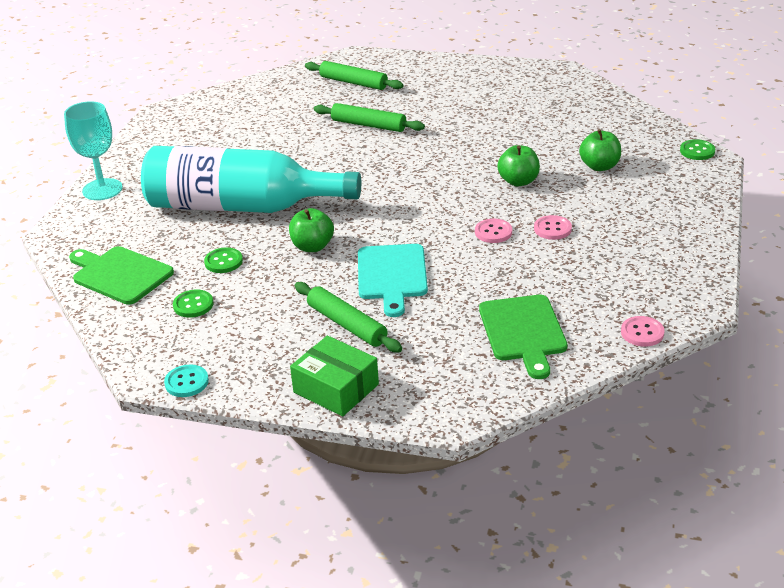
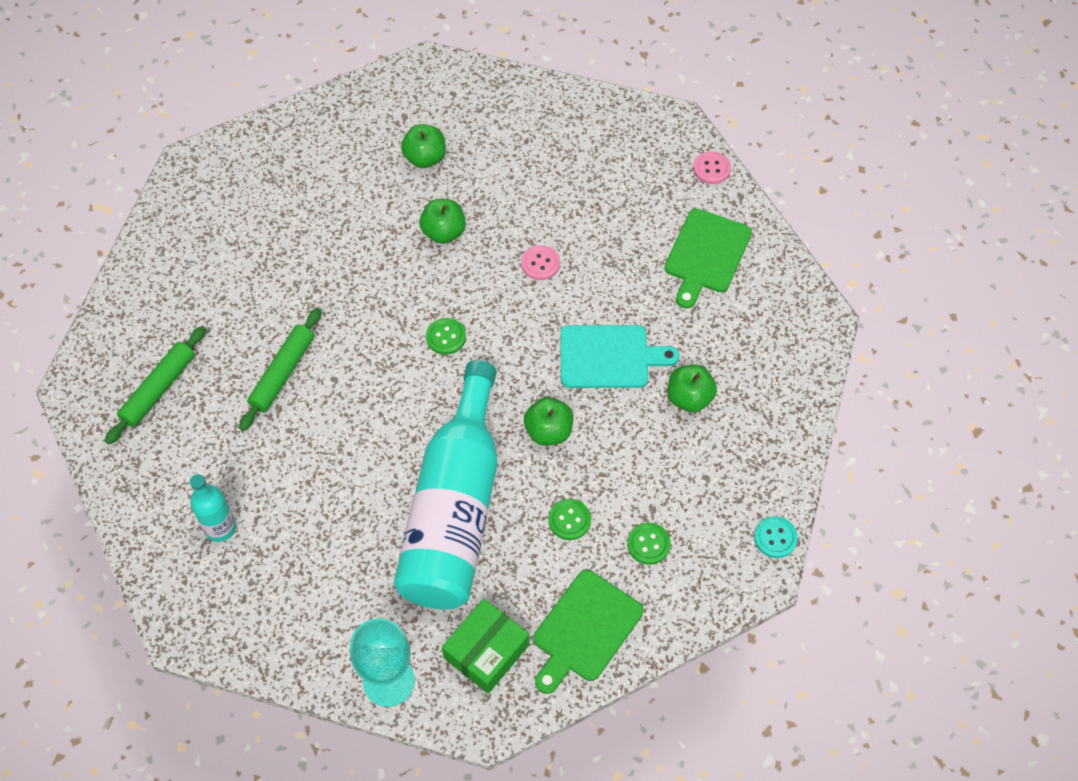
camera: 90 degrees left, 25 degrees up
green box [290,336,379,417] -> green box moved to [442,599,529,694]
green rolling pin [295,282,402,352] -> green apple [668,365,717,413]
green cutting board [479,295,567,379] -> green cutting board turned 120 degrees clockwise [665,209,752,309]
pink button [534,215,572,240] -> none
green button [680,139,715,160] -> green button moved to [426,318,466,355]
none -> turquoise bottle [190,474,236,542]

